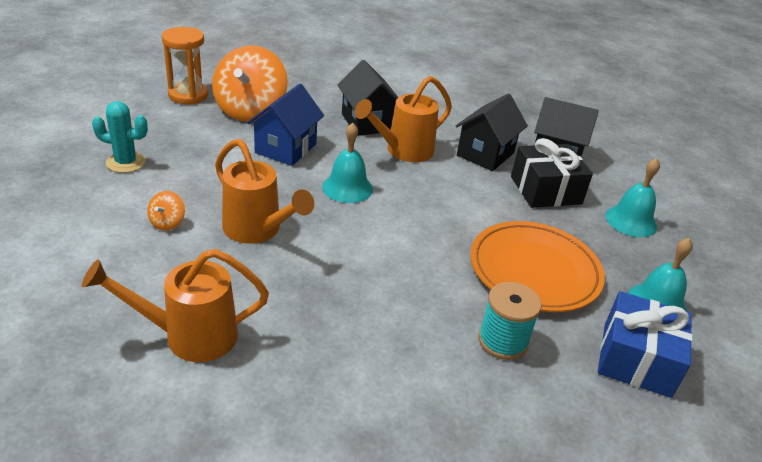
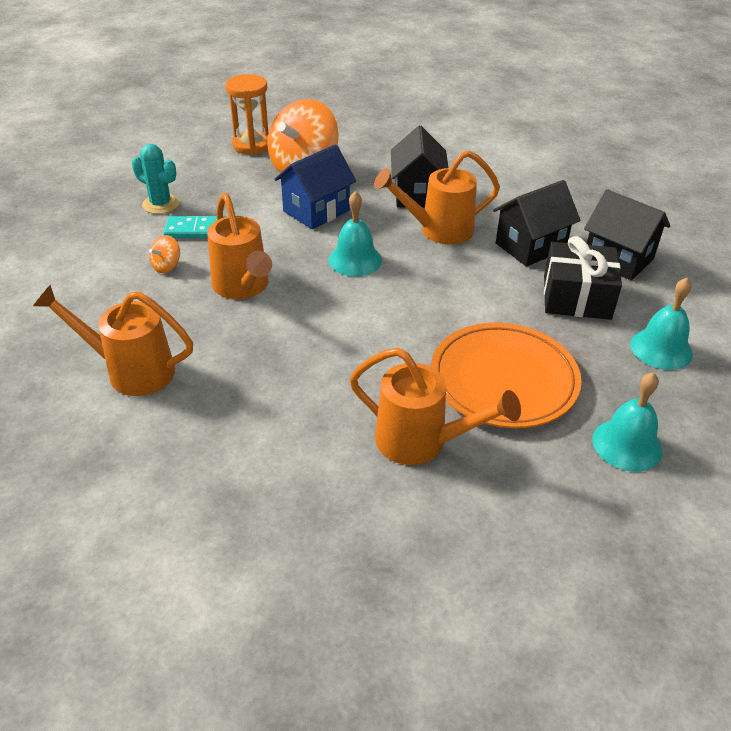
camera: 25 degrees right, 5 degrees up
turquoise spool [478,282,542,360] -> orange watering can [349,348,521,465]
blue gift [598,291,692,398] -> none
none -> turquoise domino [163,216,227,238]

